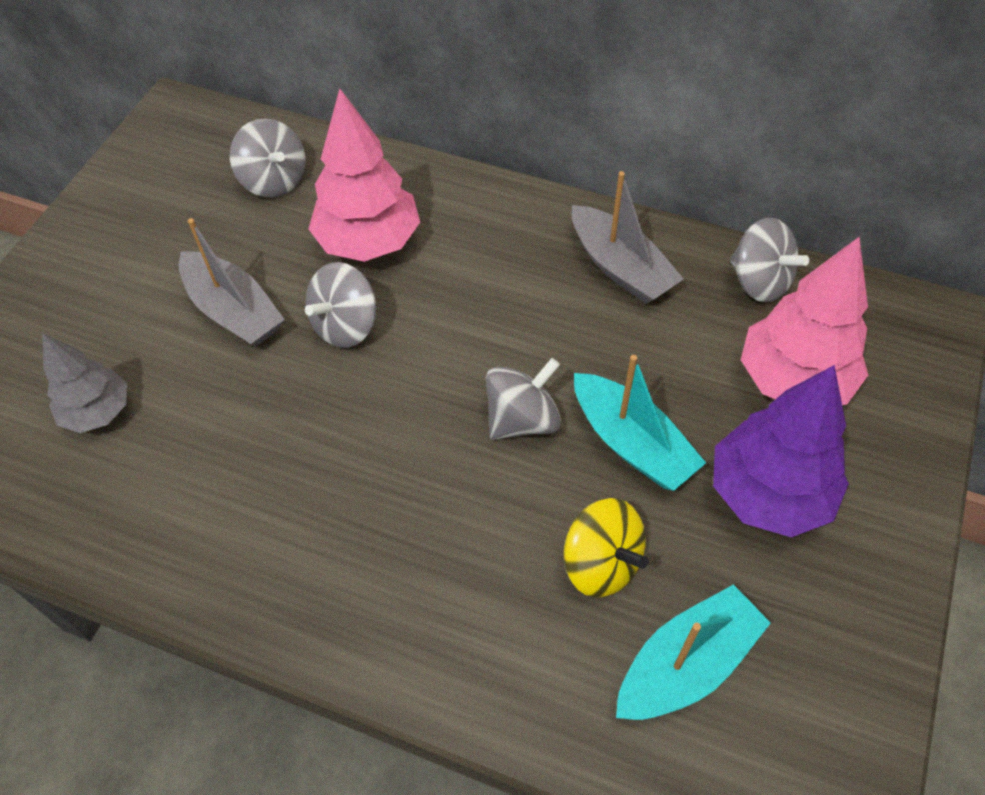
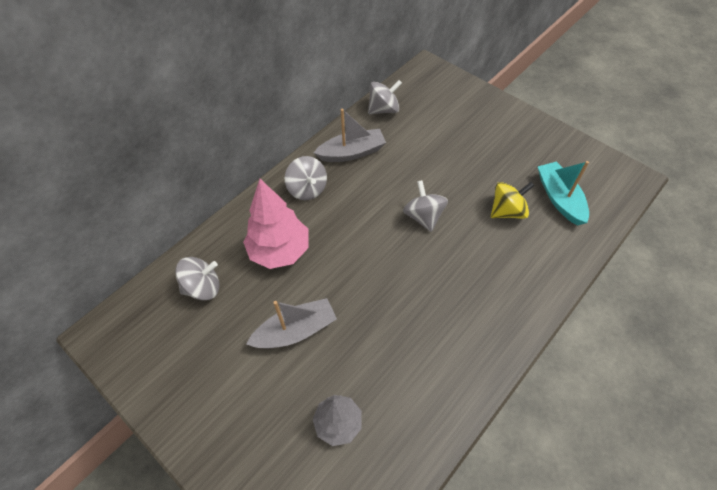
camera: 70 degrees left, 0 degrees up
grey spinning top [305,262,376,348] -> grey spinning top moved to [285,156,327,200]
turquoise boat [574,355,706,491] -> none
purple tree [713,365,849,538] -> none
pink tree [741,236,868,405] -> none

